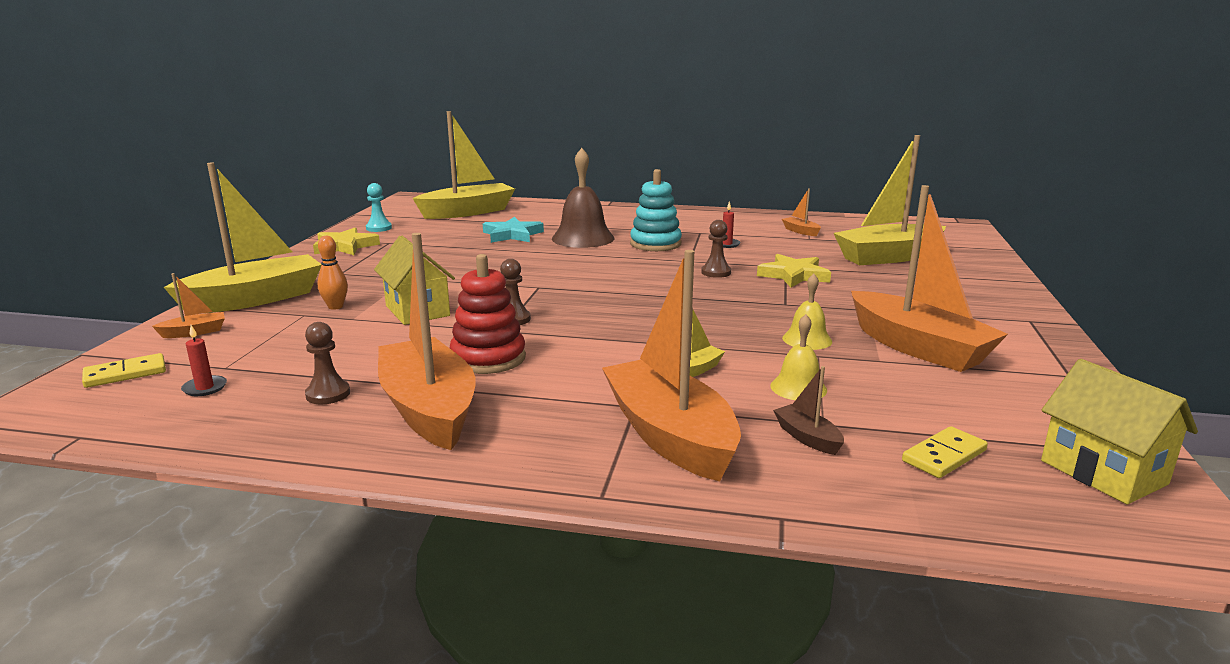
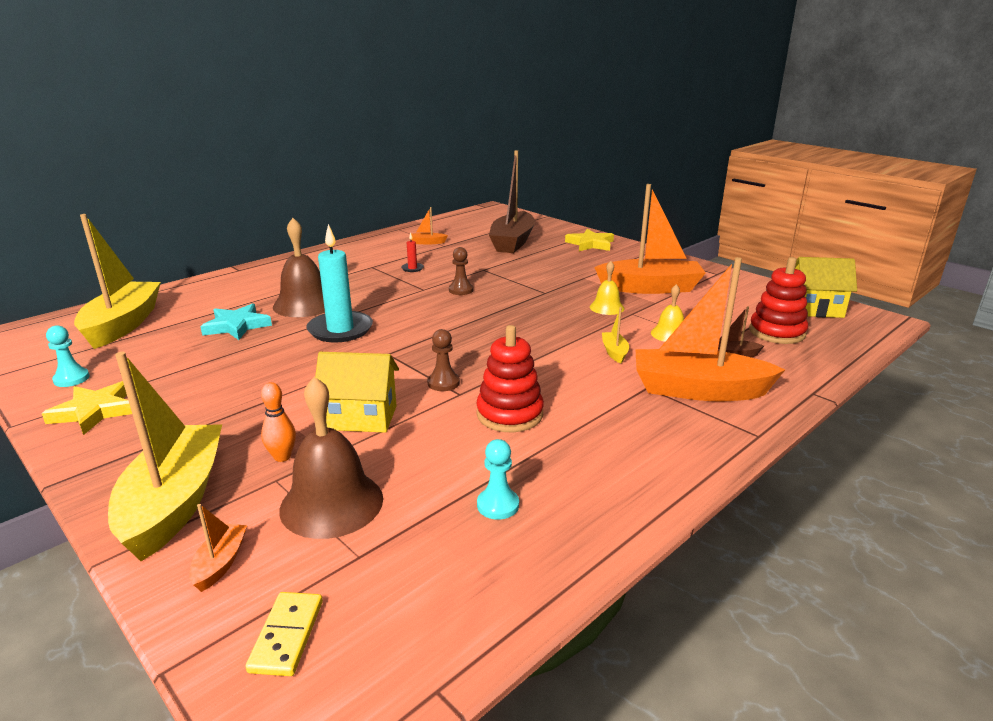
camera: 55 degrees left, 5 degrees up
red candle [181,325,227,396] -> none
brown pawn [305,322,350,404] -> turquoise pawn [477,439,519,520]
orange boat [378,233,475,450] -> none
turquoise stacking toy [630,169,682,251] -> none
yellow star [757,254,831,288] -> yellow star moved to [565,229,614,251]
yellow boat [834,135,946,265] -> brown boat [489,150,535,253]
yellow domino [902,426,988,478] -> red stacking toy [749,257,808,344]
none -> brown bell [279,377,383,539]
none -> turquoise candle [306,224,373,342]

